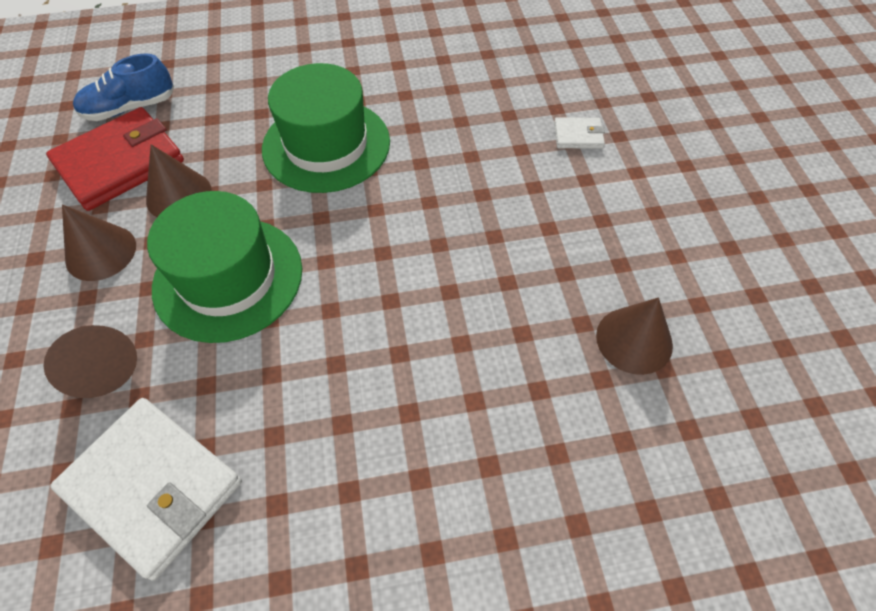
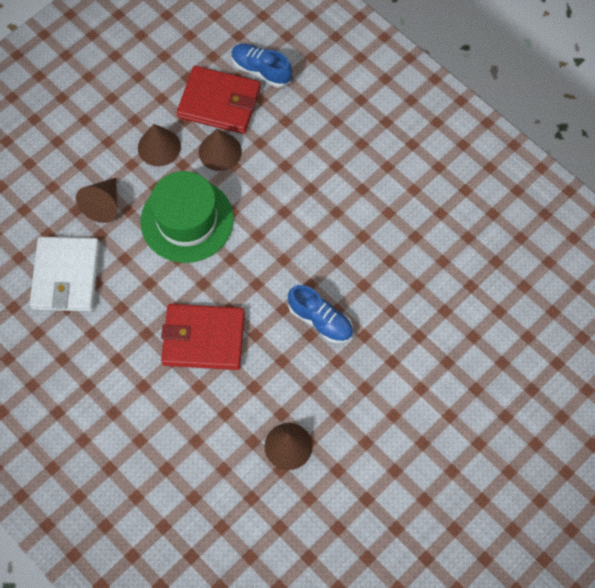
camera: 55 degrees right, 10 degrees up
green hat [262,63,390,193] -> none
white wallet [554,117,605,149] -> none
none -> red wallet [161,304,245,370]
none -> blue shoe [288,285,353,344]

